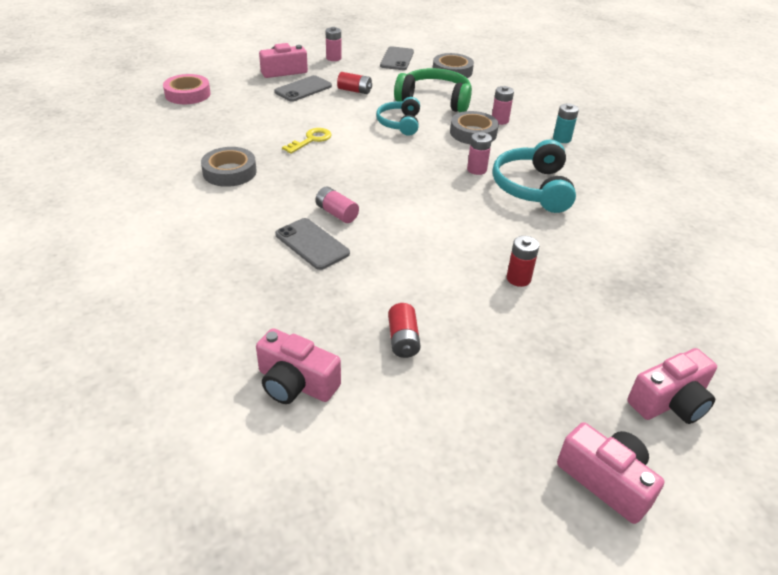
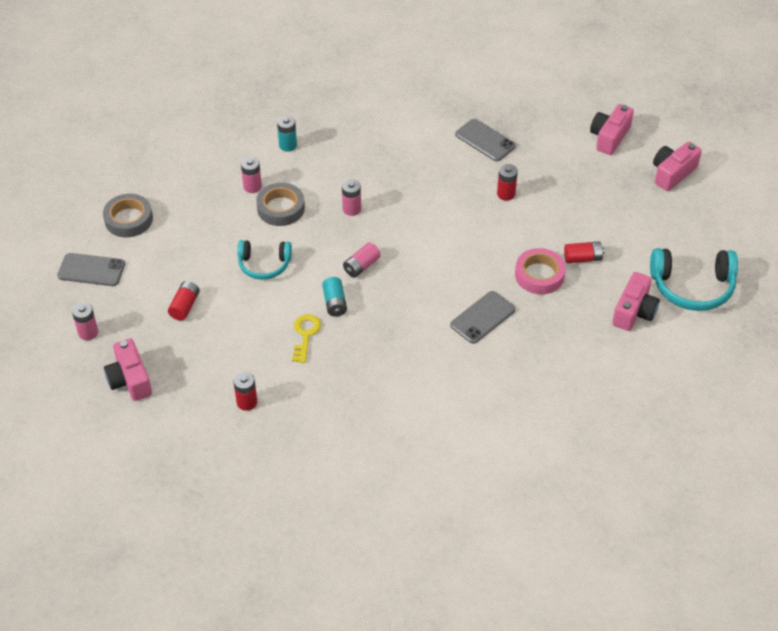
camera: 90 degrees left, 10 degrees up
pink tape [163,74,211,104] -> pink tape moved to [515,248,566,294]
grey tape [201,147,257,187] -> none
grey phone [274,75,332,102] -> grey phone moved to [455,119,516,161]
yellow key [282,128,332,154] -> yellow key turned 60 degrees clockwise [292,314,321,363]
pink battery [315,186,359,223] -> pink battery moved to [343,242,381,278]
green headphones [394,68,472,112] -> none
turquoise headphones [492,140,576,213] -> turquoise headphones moved to [650,248,738,311]
pink camera [627,348,717,424] -> pink camera turned 120 degrees counterclockwise [590,104,634,155]
none -> red battery [233,372,257,411]
none -> turquoise battery [322,277,347,317]

